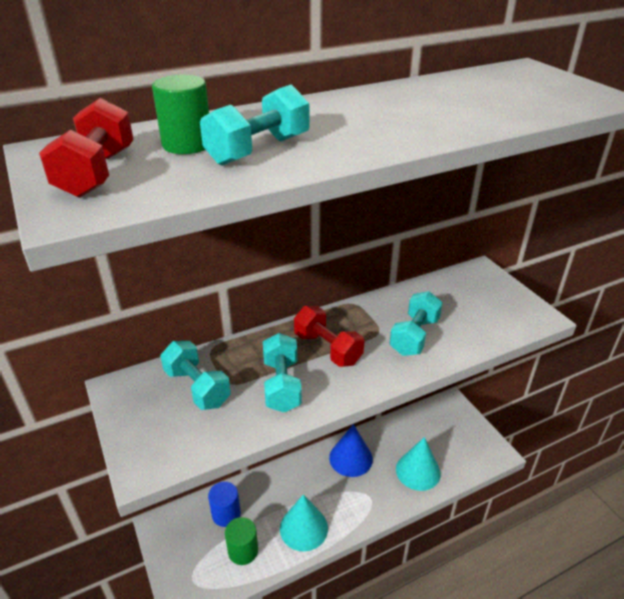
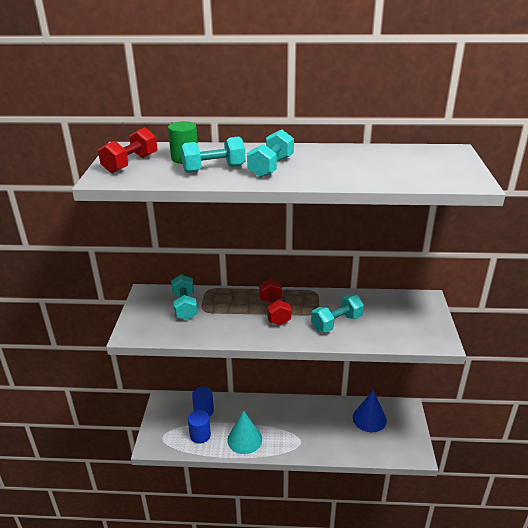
camera: 30 degrees right, 5 degrees down
green cylinder [225,517,258,565] -> blue cylinder [188,410,211,444]
turquoise dumbbell [263,333,302,412] -> turquoise dumbbell moved to [247,129,294,178]
blue cone [329,424,373,477] -> blue cone moved to [353,390,387,432]
turquoise cone [396,437,441,491] -> none

